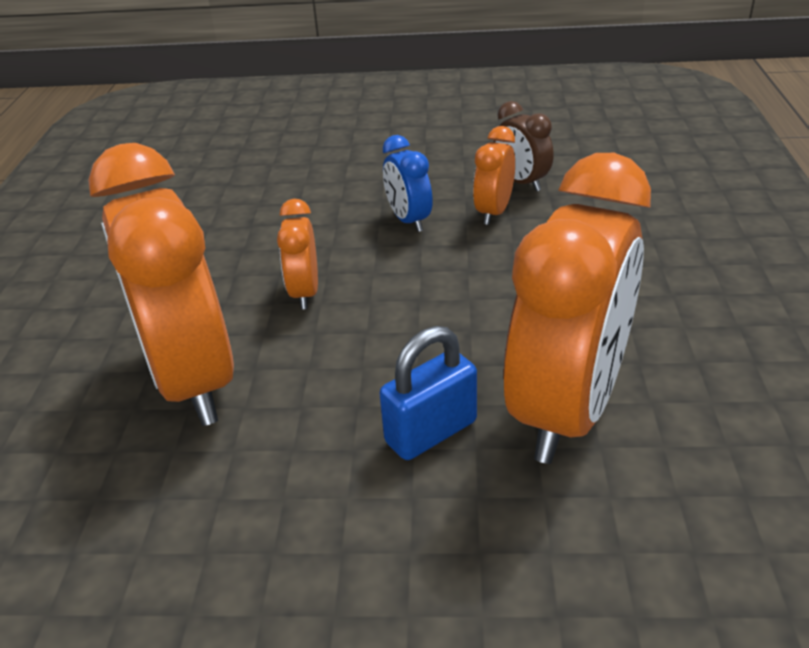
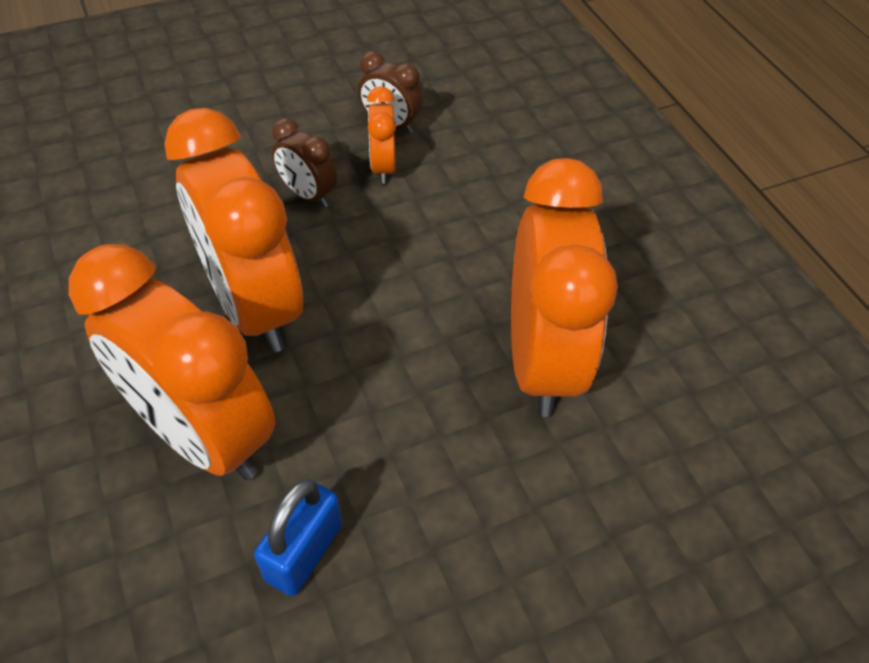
camera: 30 degrees left, 15 degrees up
orange clock [277,199,318,310] -> orange clock [164,108,303,352], size x2.20
blue padlock [379,326,477,460] -> blue padlock moved to [254,479,342,596]
blue clock [383,135,433,232] -> brown clock [272,118,337,207]

